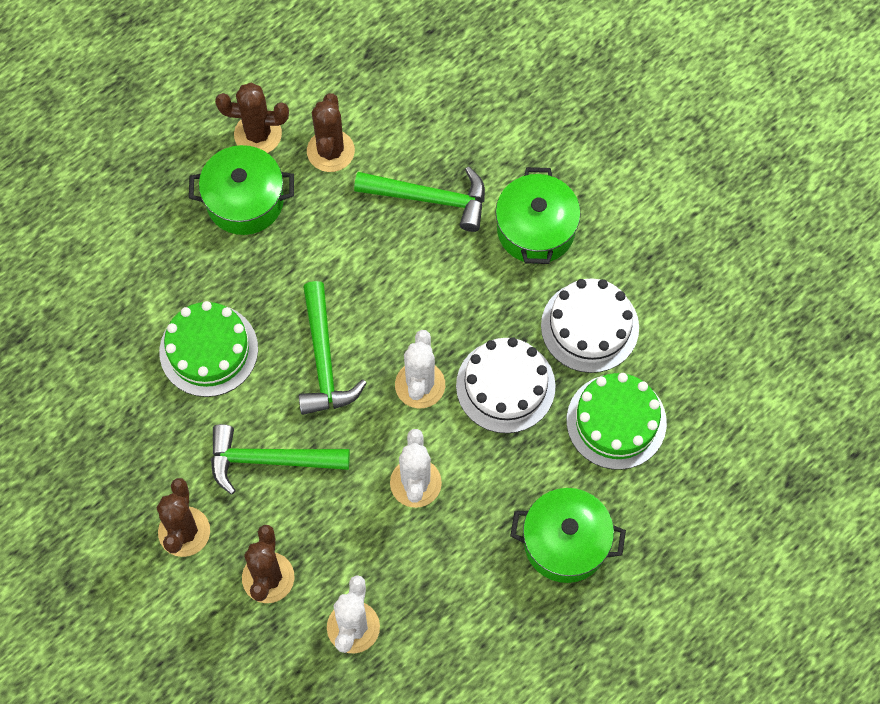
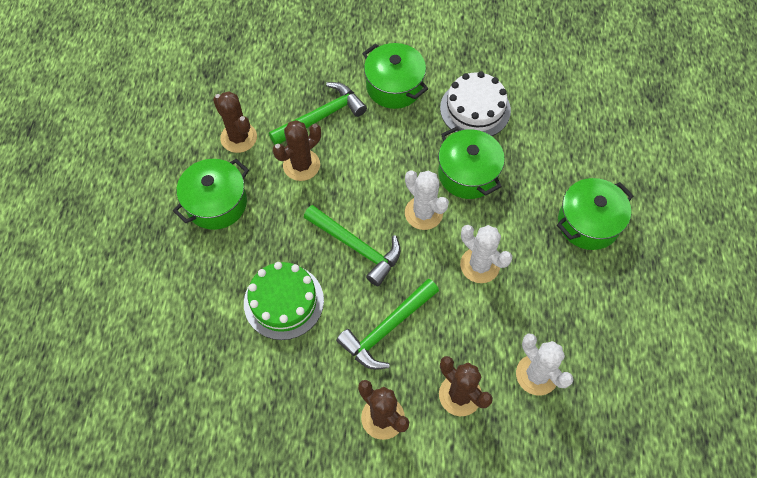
camera: 45 degrees left, 5 degrees down
brown cactus [215,82,289,153] -> brown cactus moved to [273,120,321,181]
white cake [456,337,556,433] -> green pot [438,126,505,199]
green cake [567,373,667,470] -> none

